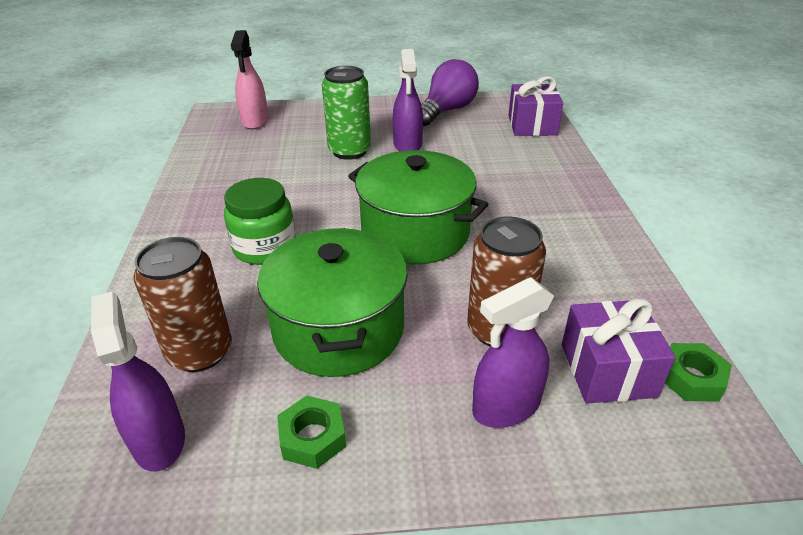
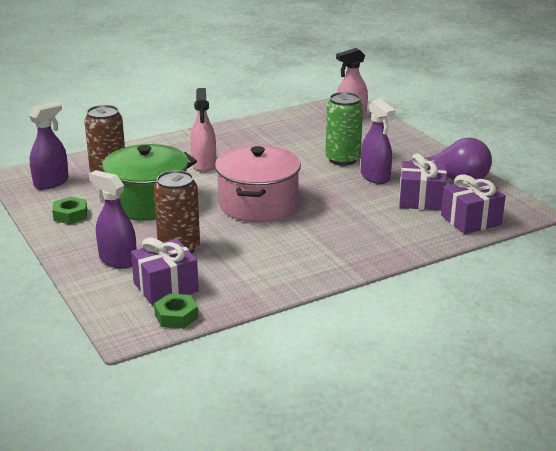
camera: 65 degrees right, 10 degrees down
green jar [224,178,296,265] -> pink spray bottle [190,88,216,172]
green pot [348,150,489,265] -> pink pot [215,145,301,222]
purple spray bottle [393,49,423,151] -> purple spray bottle turned 90 degrees counterclockwise [361,99,395,184]
none -> purple gift [399,153,447,211]

